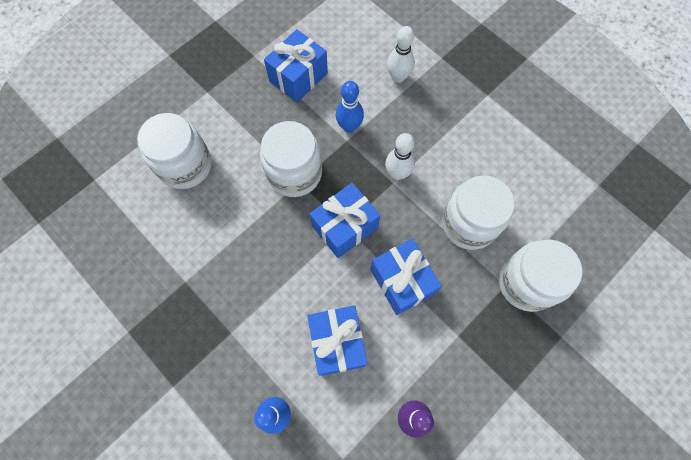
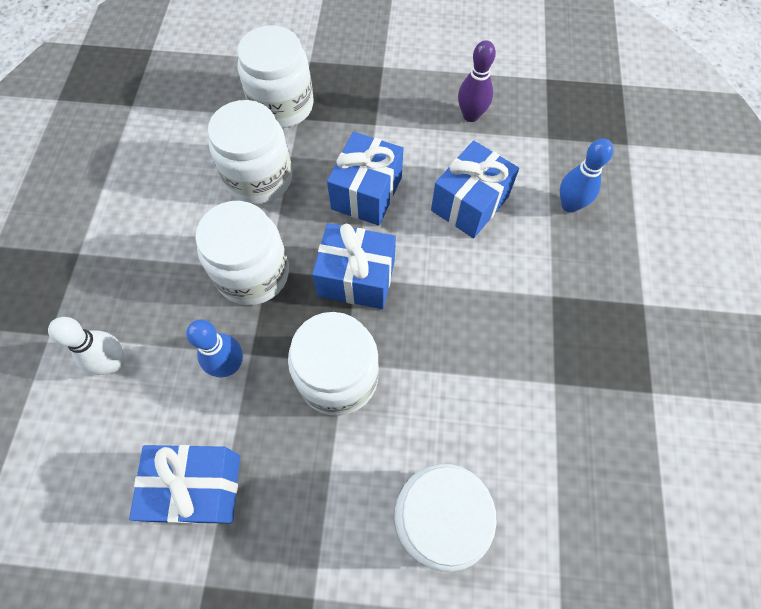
camera: 130 degrees left, 5 degrees down
white bowling pin [385,133,415,180] -> white jar [195,201,289,305]

